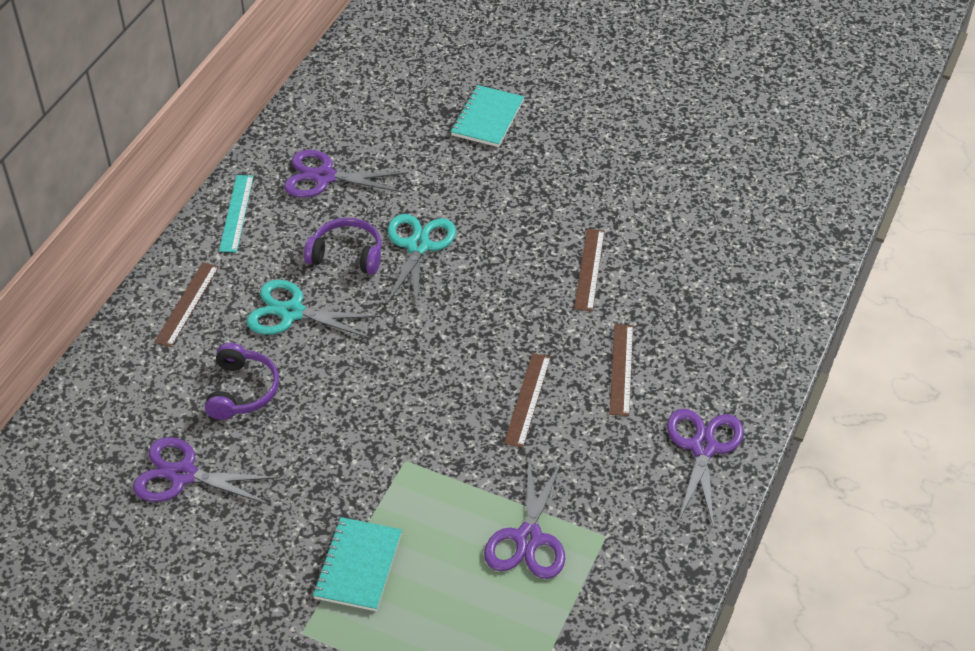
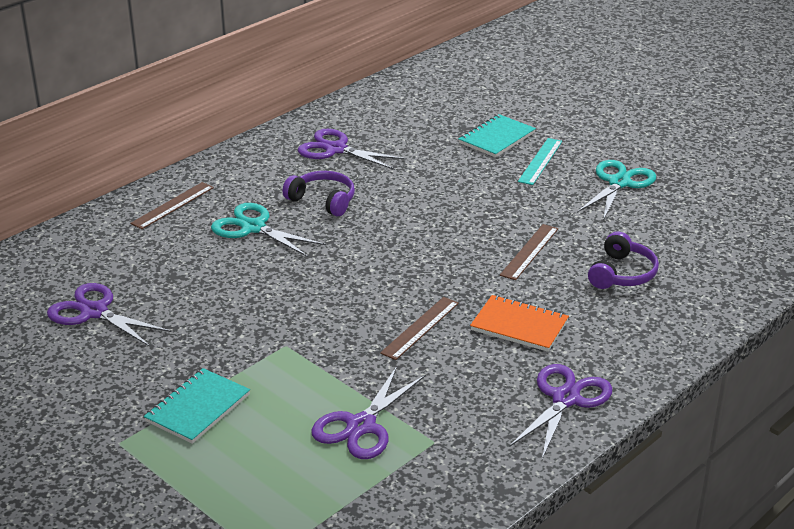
camera: 20 degrees right, 15 degrees down
purple headphones [205,343,279,420] -> purple headphones moved to [588,231,659,289]
turquoise ruler [219,175,254,252] -> turquoise ruler moved to [518,138,562,185]
turquoise scissors [386,214,456,309] -> turquoise scissors moved to [577,160,656,221]
brown ruler [610,324,633,416] -> orange notebook [470,295,569,352]

